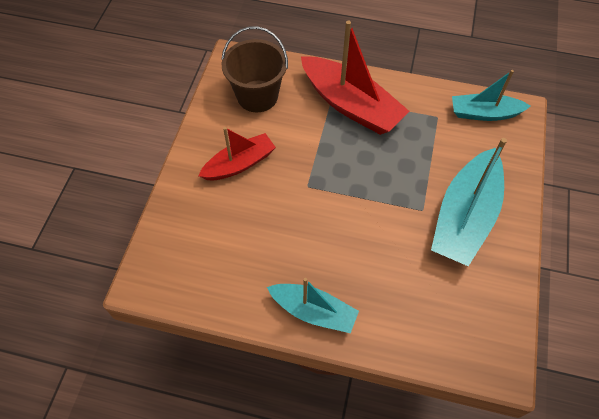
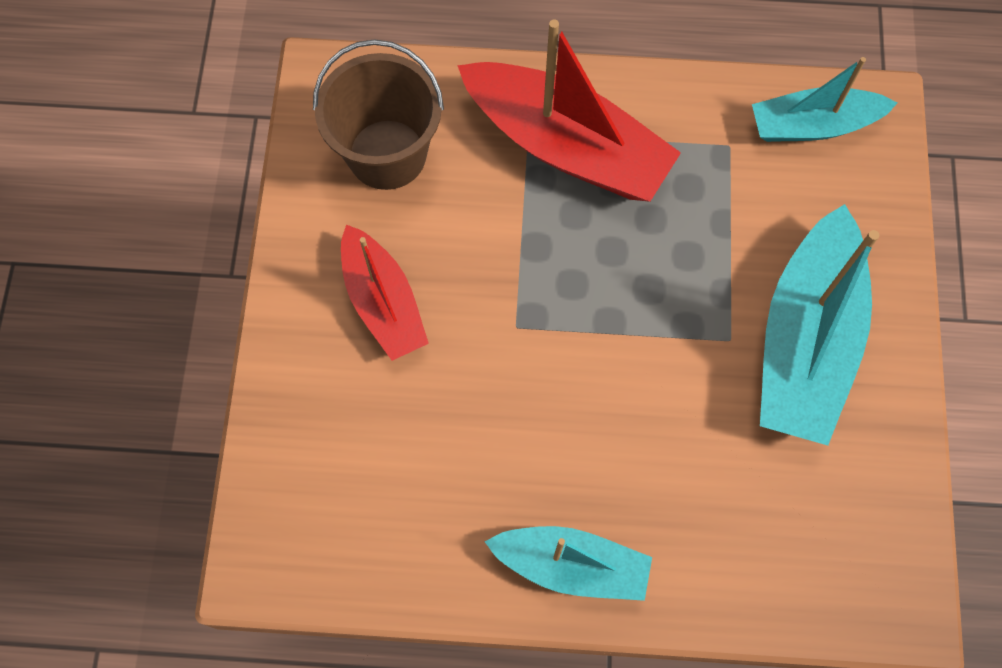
camera: 10 degrees left, 10 degrees up
red boat [198,127,276,180] -> red boat turned 105 degrees clockwise [341,224,429,361]

